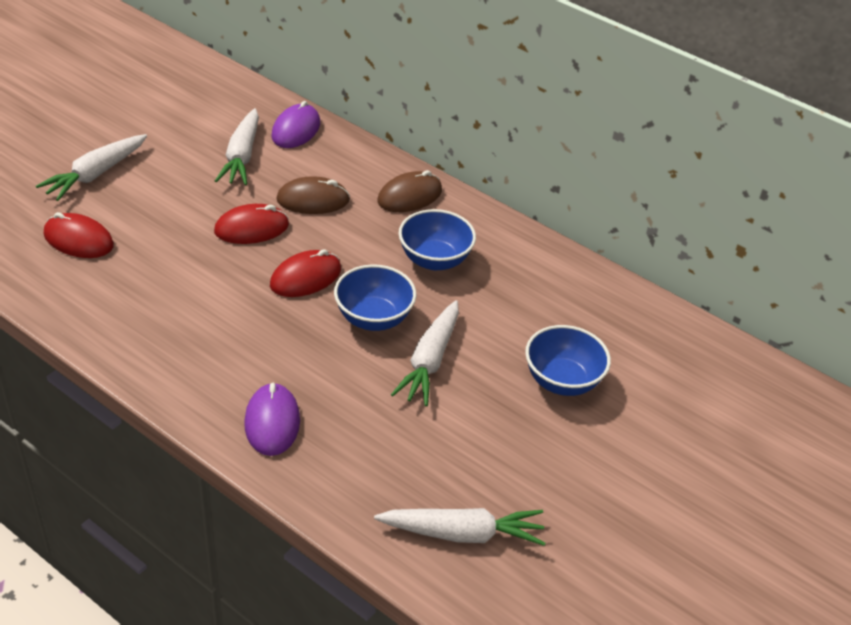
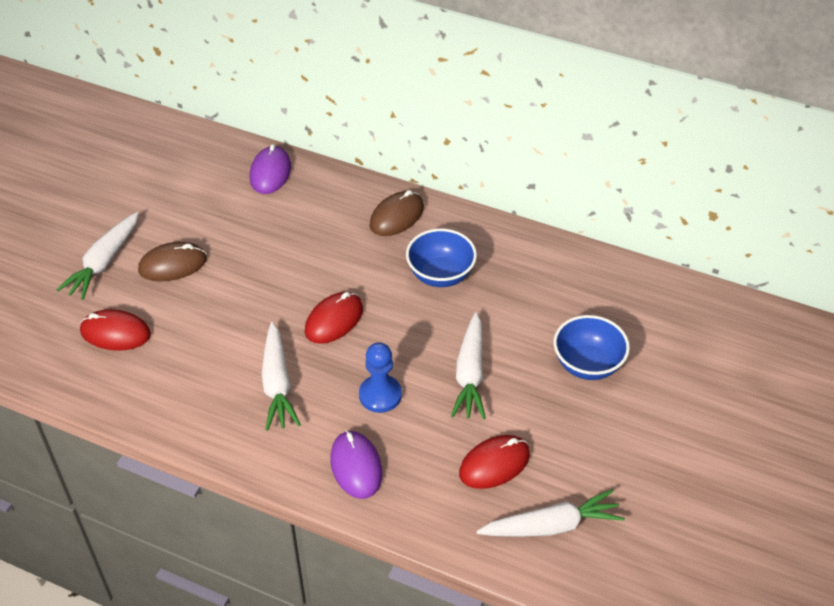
camera: 10 degrees left, 5 degrees up
red mouse [214,204,289,244] -> red mouse moved to [459,435,530,489]
white carrot [215,108,259,185] -> white carrot moved to [261,322,301,431]
brown mouse [276,176,350,214] -> brown mouse moved to [138,242,207,281]
blue bowl [334,264,416,331] -> none
none -> blue pawn [359,342,402,413]

